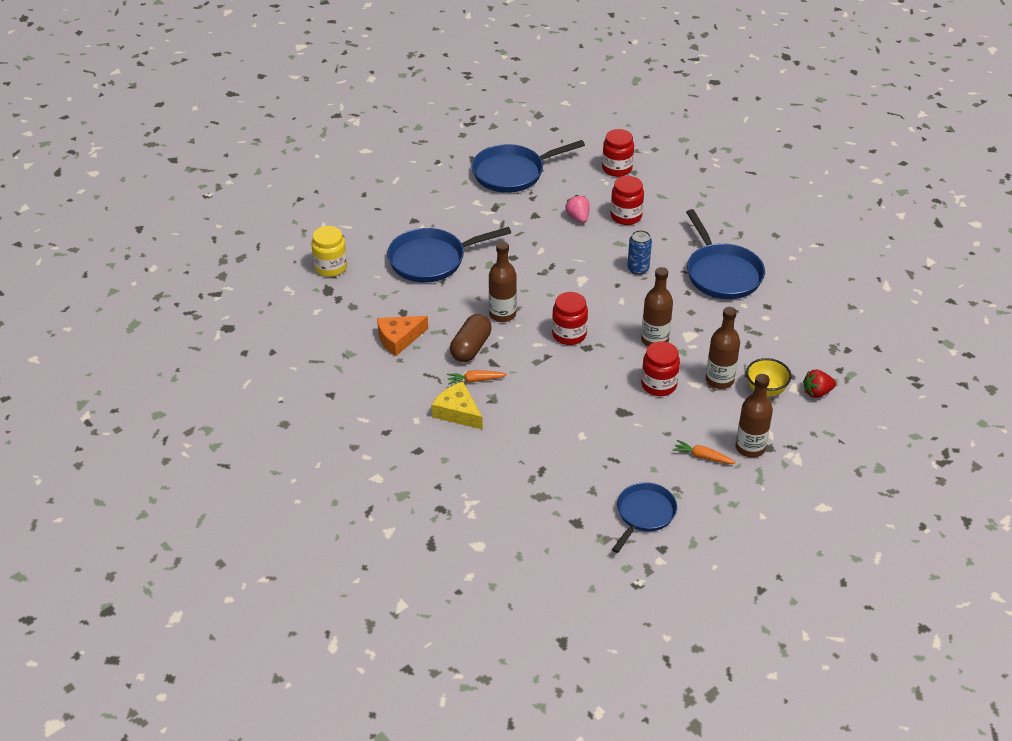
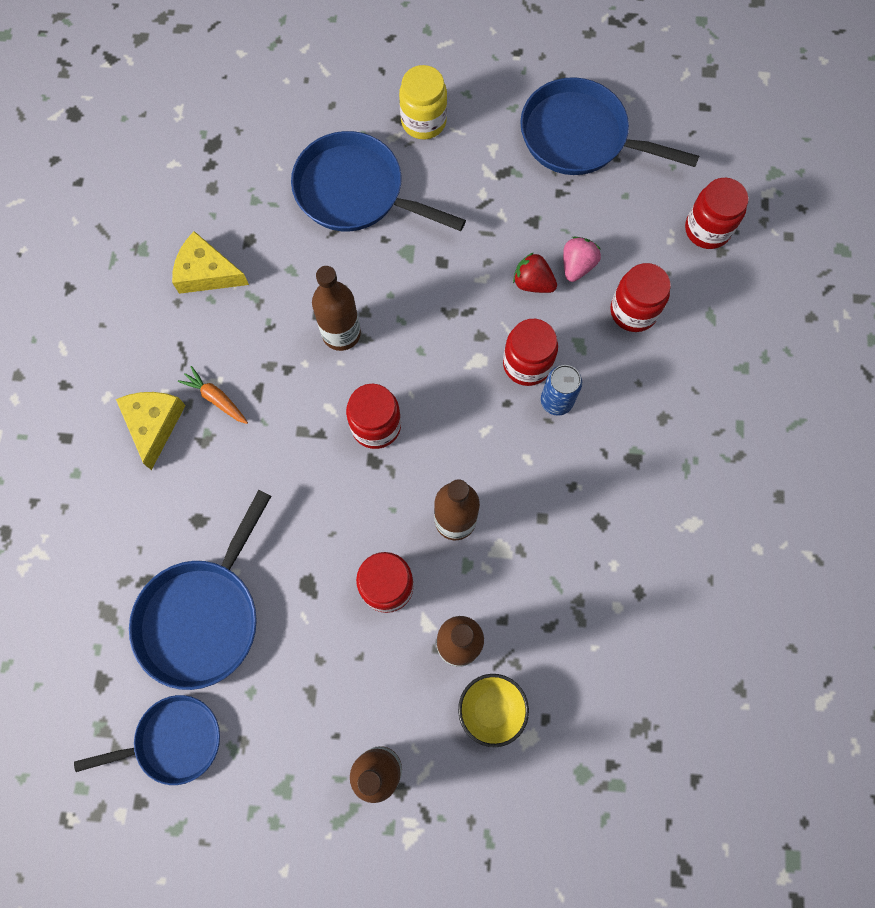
camera: 45 degrees right, 30 degrees up
yellow jar [311,226,347,277] -> yellow jar moved to [399,65,447,139]
orange cheese [377,316,428,356] -> yellow cheese [172,231,249,294]
brown capsule [450,314,492,362] -> none
orange carrot [673,440,736,464] -> none
blue pan [686,209,765,299] -> blue pan moved to [129,490,271,690]
red strawberry [803,370,836,398] -> red strawberry moved to [513,252,557,293]
none -> red jar [503,319,558,386]

